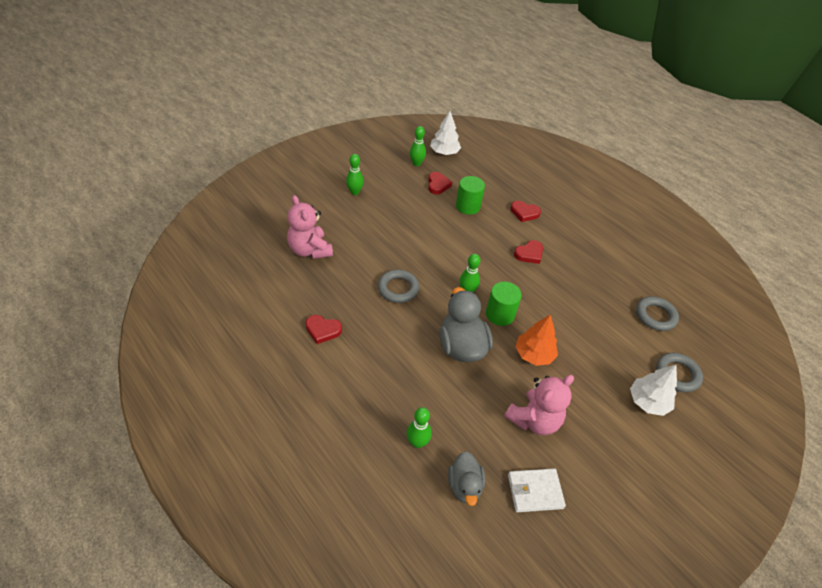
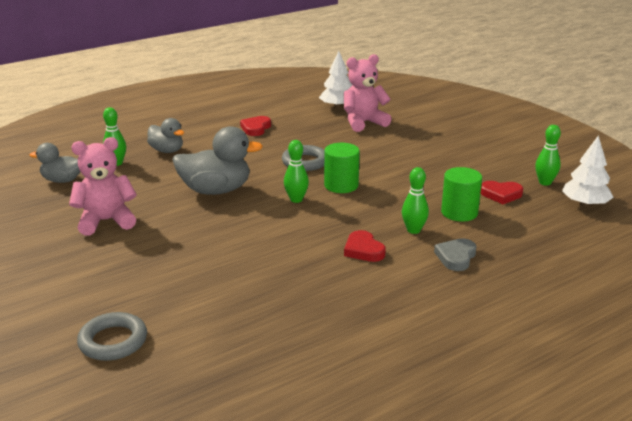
camera: 100 degrees right, 20 degrees down
green bowling pin [346,154,364,195] -> green bowling pin moved to [402,167,429,234]
green cylinder [486,282,522,326] -> green cylinder moved to [324,143,360,193]
pink teddy bear [504,375,574,435] -> pink teddy bear turned 105 degrees clockwise [69,137,137,236]
white wallet [508,468,566,512] -> none
red heart [511,201,541,222] -> grey heart [434,238,476,271]
orange tree [515,315,558,366] -> none
white tree [630,364,677,416] -> white tree moved to [319,51,352,109]
grey ring [636,296,679,331] -> none
none -> grey duck [147,118,184,153]

